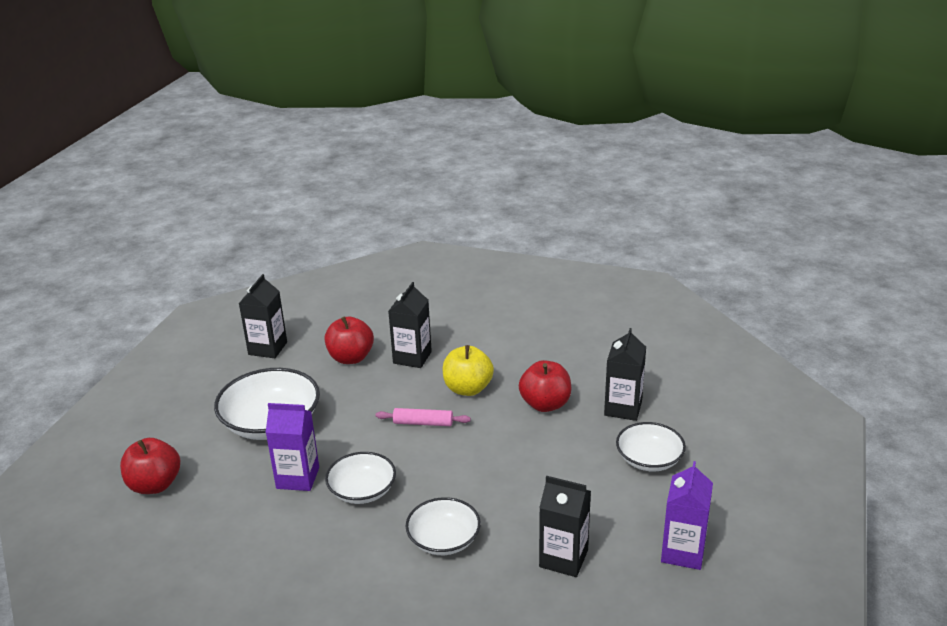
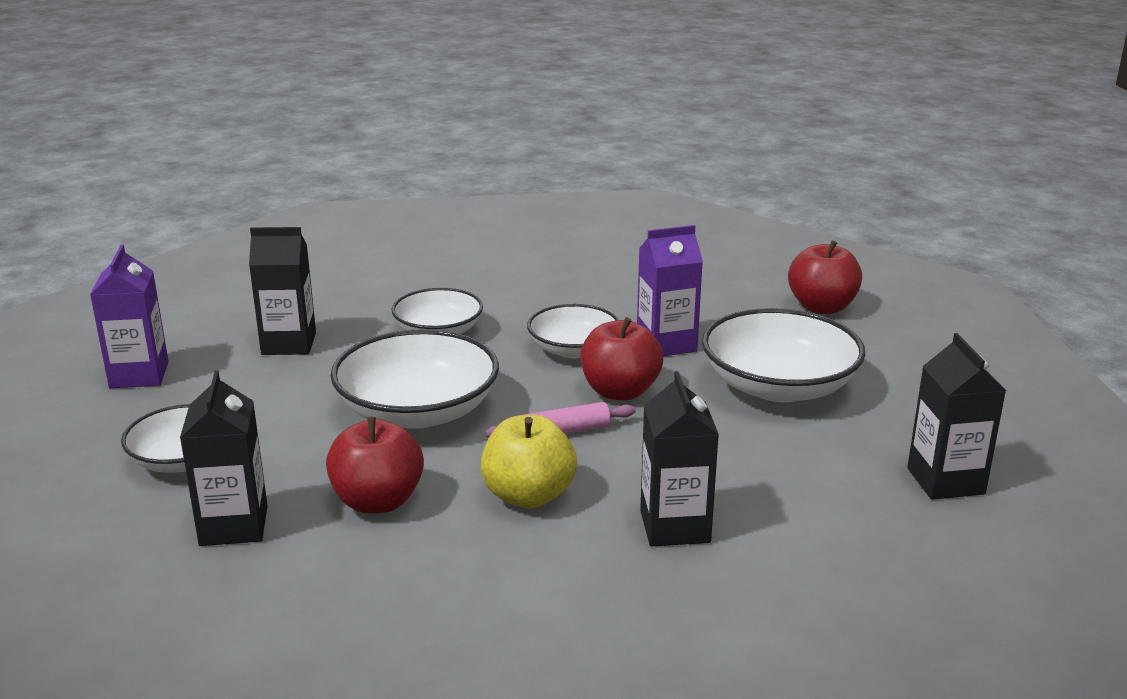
camera: 155 degrees right, 5 degrees down
red apple [324,316,374,364] -> red apple moved to [581,317,663,400]
none -> white bowl [330,329,499,429]

